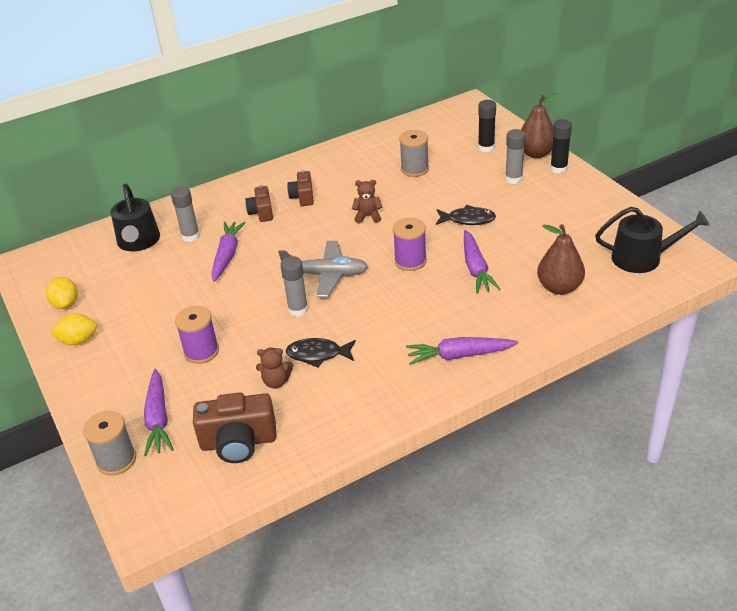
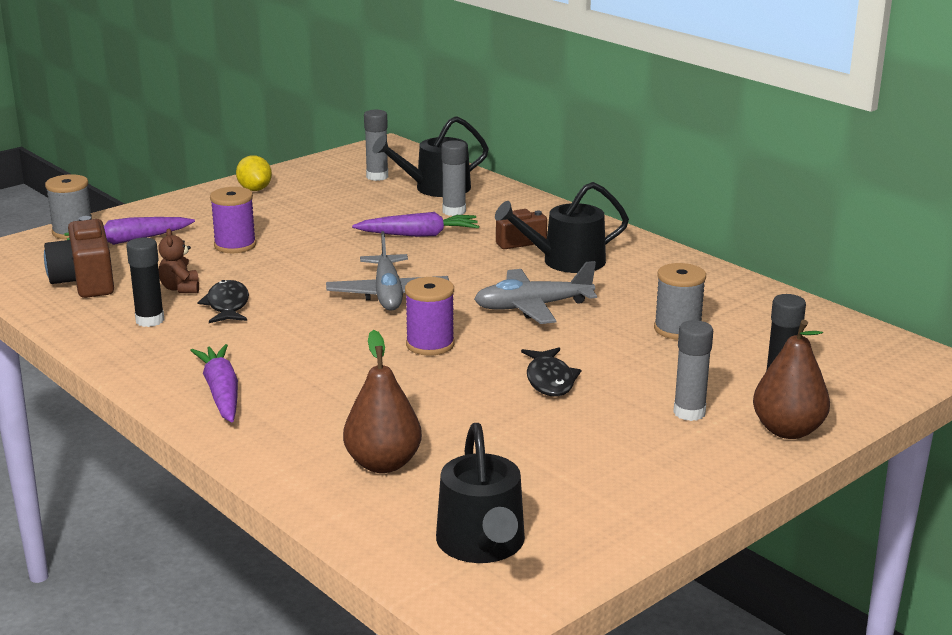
camera: 75 degrees right, 15 degrees down
yellow lemon [46,277,78,309] -> none
grey glue stick [280,256,308,317] -> grey glue stick moved to [364,110,388,181]
brown camera [287,170,314,206] -> black watering can [495,182,629,273]
brown teddy bear [352,180,382,224] -> grey plane [474,261,597,324]
purple carrot [464,230,501,294] -> none
black glue stick [550,119,572,174] -> black glue stick moved to [126,238,164,327]

